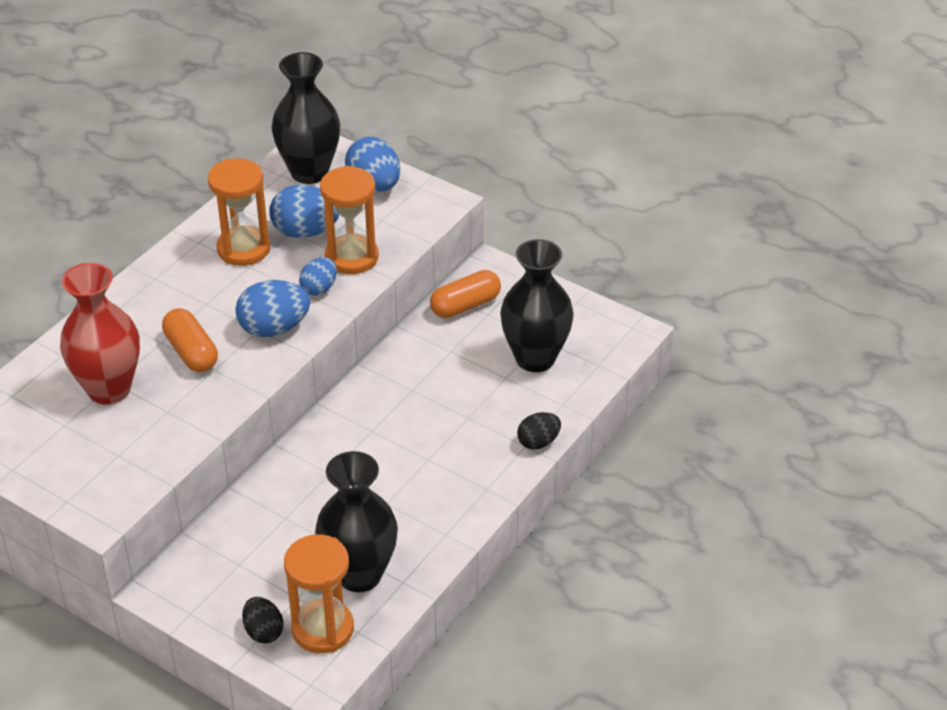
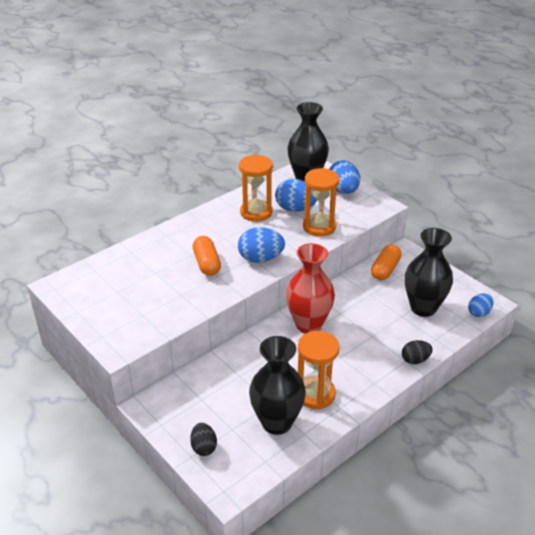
camera: 15 degrees right, 5 degrees down
red vase [60,263,140,405] -> red vase moved to [286,243,335,333]
orange hourglass [284,534,354,653] -> orange hourglass moved to [298,331,340,410]
blue egg [299,257,337,296] -> blue egg moved to [468,293,493,317]
orange capsule [430,270,501,318] -> orange capsule turned 45 degrees counterclockwise [371,244,402,280]

